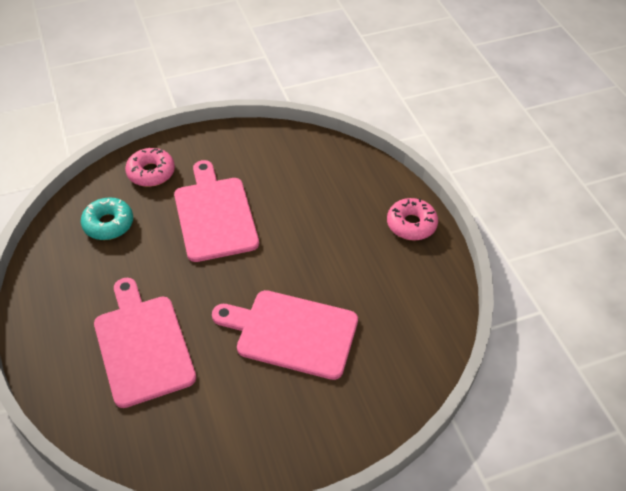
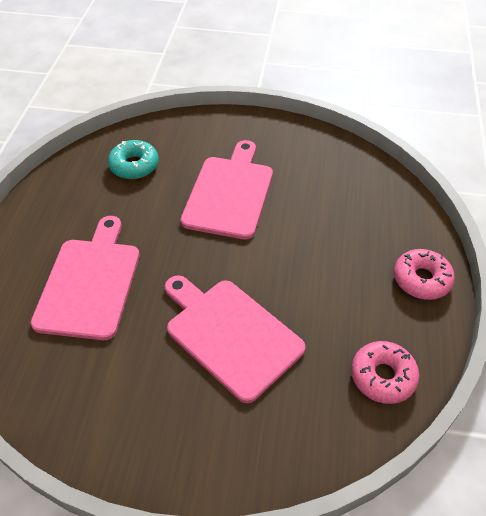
camera: 30 degrees right, 0 degrees up
pink donut [125,148,175,187] -> pink donut moved to [351,341,419,404]

